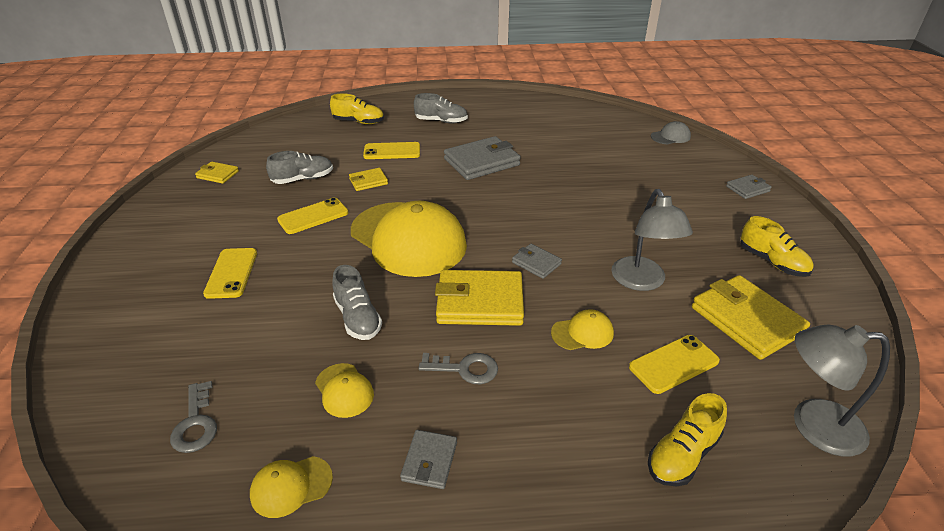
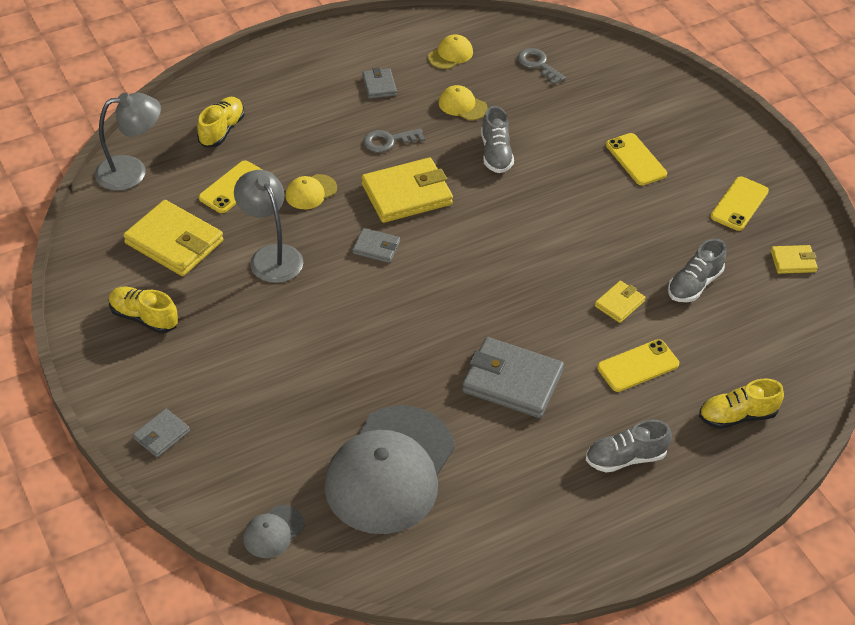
camera: 155 degrees right, 10 degrees up
yellow phone [277,198,349,234] -> yellow phone moved to [710,176,769,231]
grey shoe [332,265,382,340] -> grey shoe turned 135 degrees counterclockwise [481,106,514,173]
yellow cap [351,201,467,277] -> none
grey wallet [444,136,521,180] -> grey wallet turned 75 degrees clockwise [462,337,564,418]
none -> grey cap [324,405,455,534]

